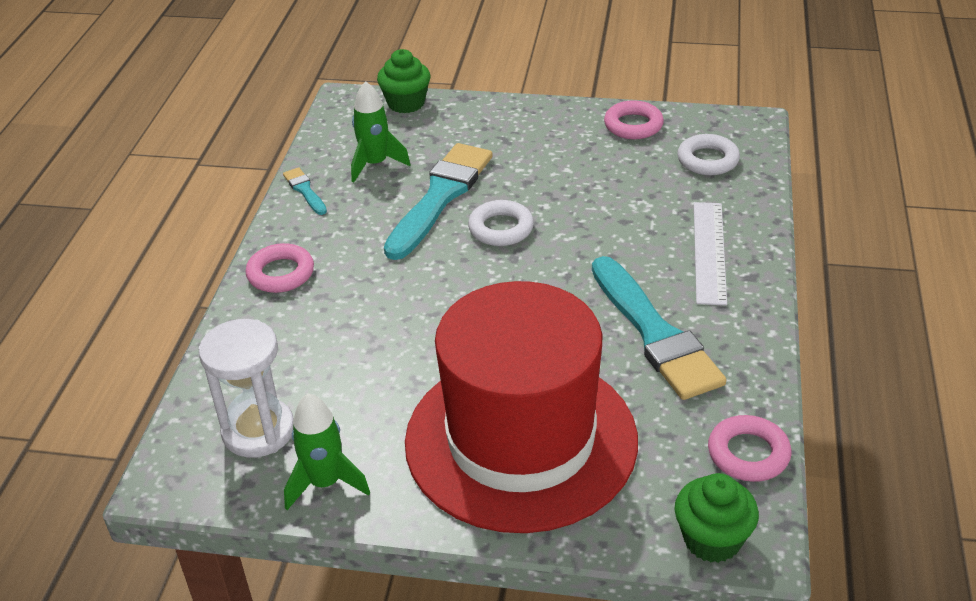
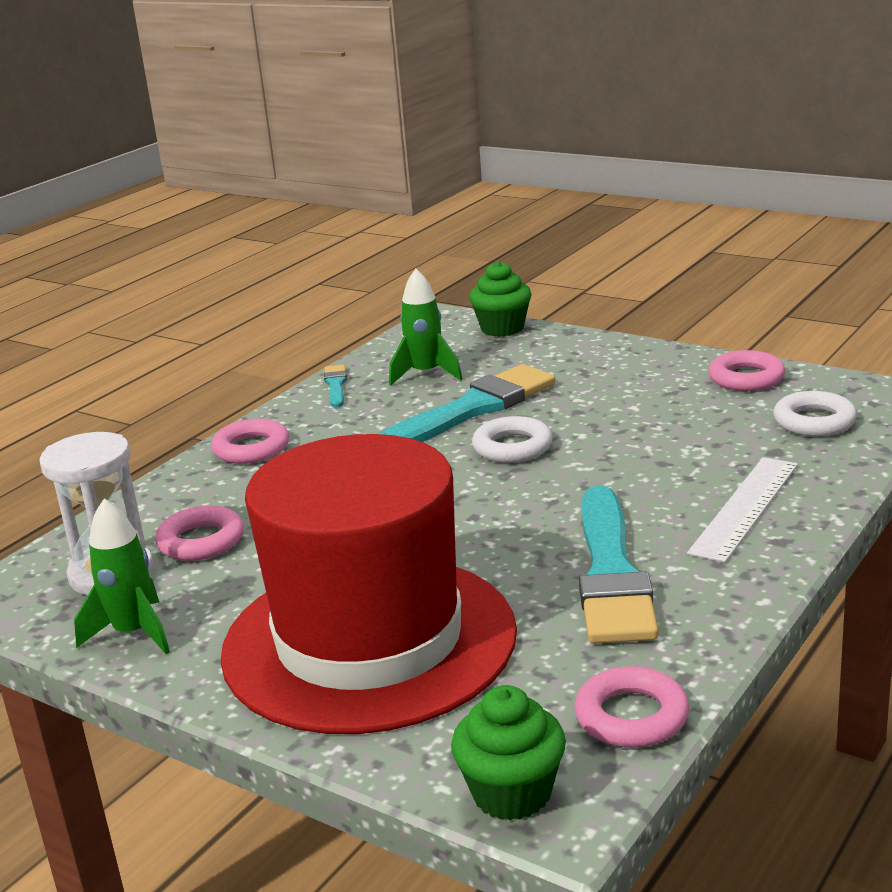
camera: 25 degrees right, 15 degrees down
none -> pink ring [155,505,244,561]

